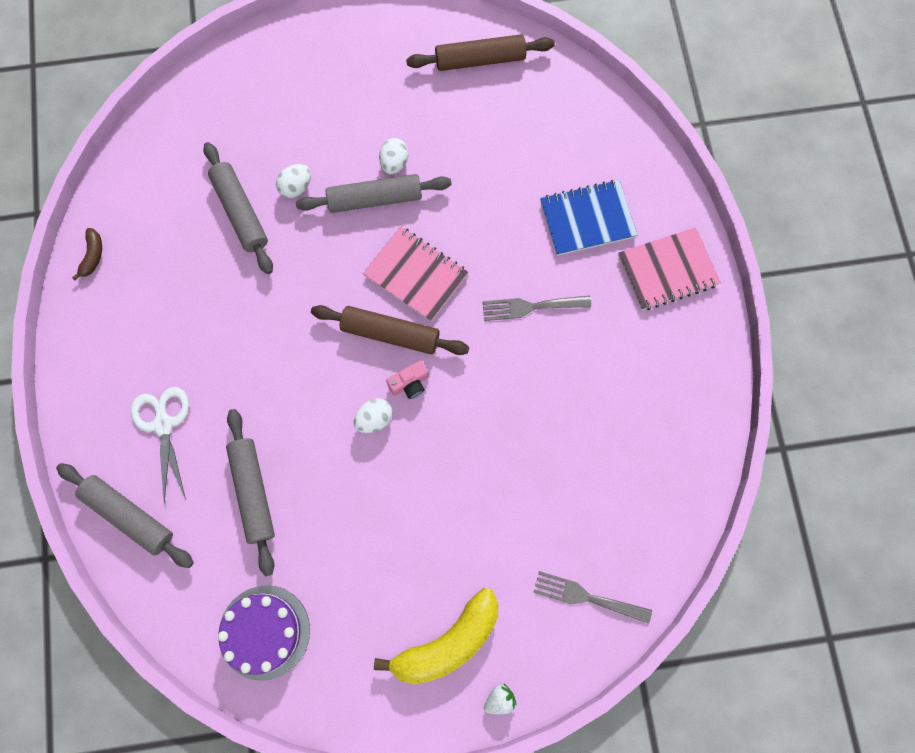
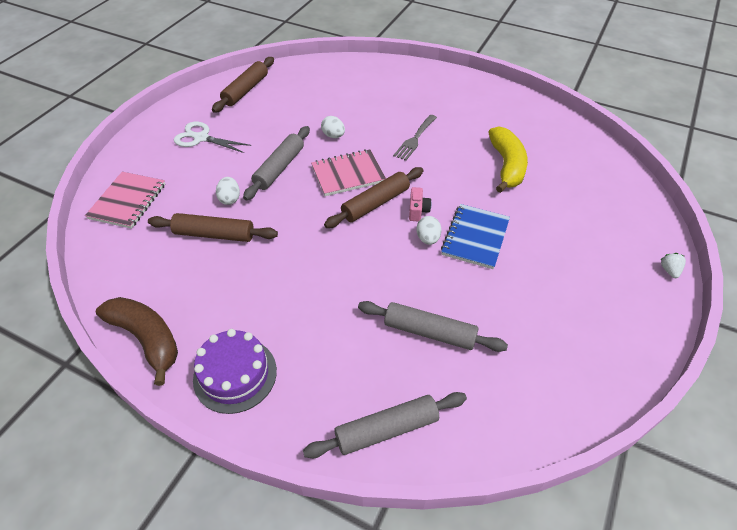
camera: 55 degrees left, 25 degrees down
brown banana [72,228,102,280] -> brown banana [96,297,178,386], size x2.19
white scissors [131,387,189,504] -> white scissors moved to [174,122,251,153]
grey rolling pin [204,142,273,274] -> brown rolling pin [148,213,278,242]
purple cake [218,585,310,681] -> purple cake moved to [193,329,277,414]
yellow banana [374,588,498,684] -> yellow banana moved to [488,127,528,193]
white egg [379,138,409,175] -> white egg moved to [321,116,345,138]
grey fork [533,571,652,623] -> none
blue notebook [540,180,637,256] -> blue notebook moved to [441,204,510,269]
pink notebook [618,227,721,310] -> pink notebook moved to [85,172,165,229]

